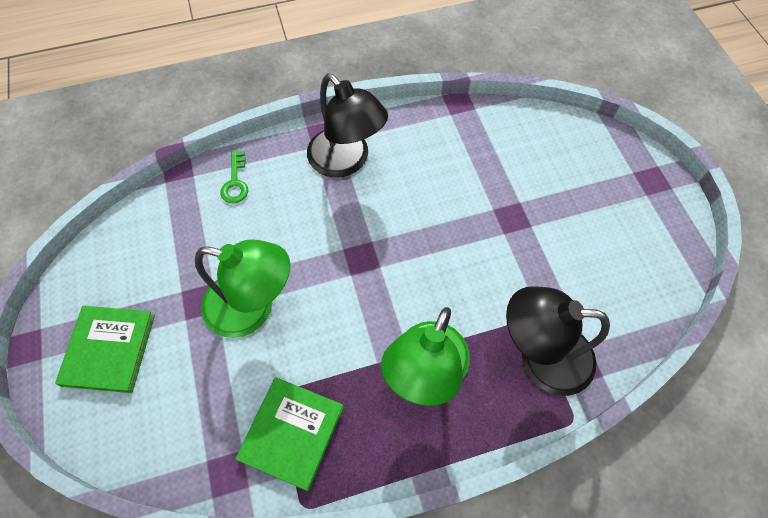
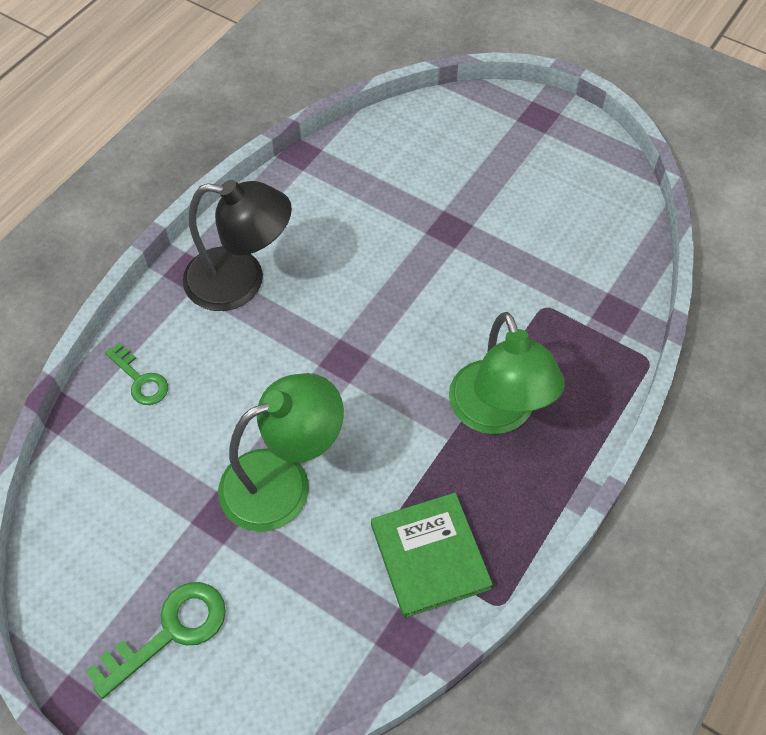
camera: 40 degrees left, 5 degrees down
green book [55,306,155,393] -> green key [86,582,226,699]
black lamp [506,286,610,396] -> none

